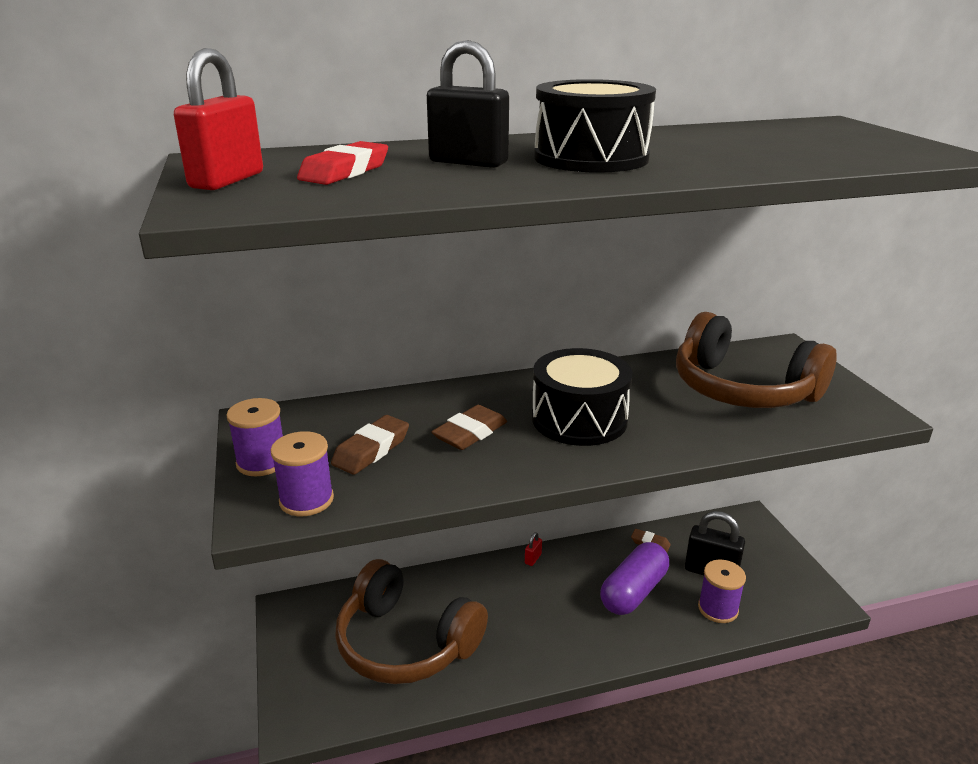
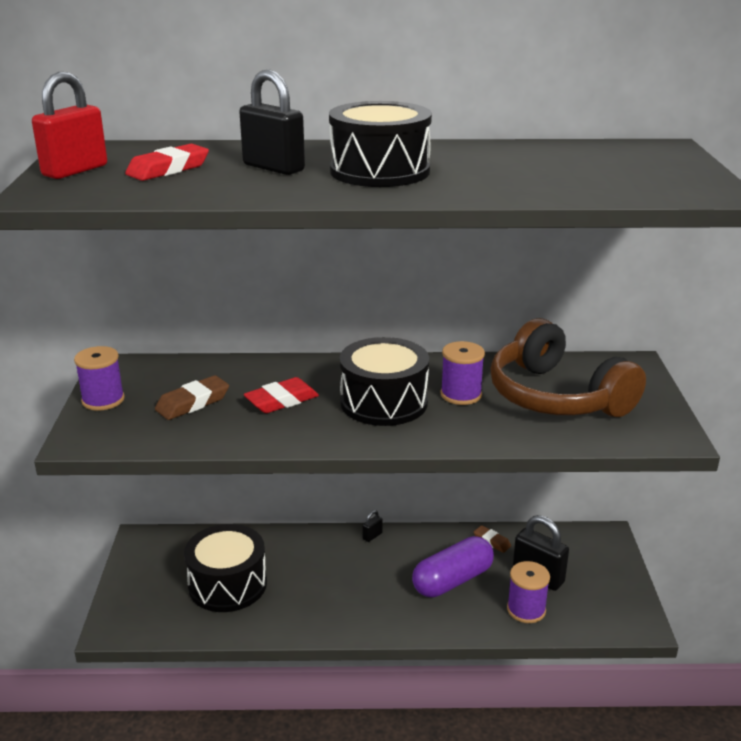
camera: 15 degrees right, 0 degrees up
purple spool [271,431,334,516] -> purple spool moved to [441,341,485,405]
brown headphones [335,559,488,684] -> black drum [184,524,267,612]
brown eraser [431,405,507,450] -> red eraser [244,377,319,413]
red padlock [525,532,542,566] -> black padlock [363,510,383,542]

